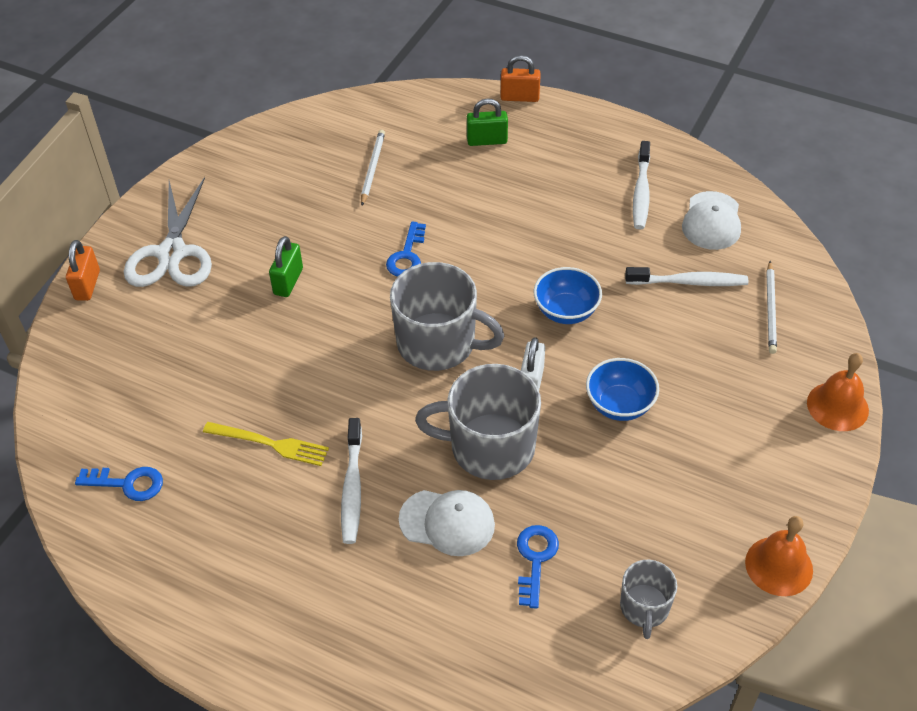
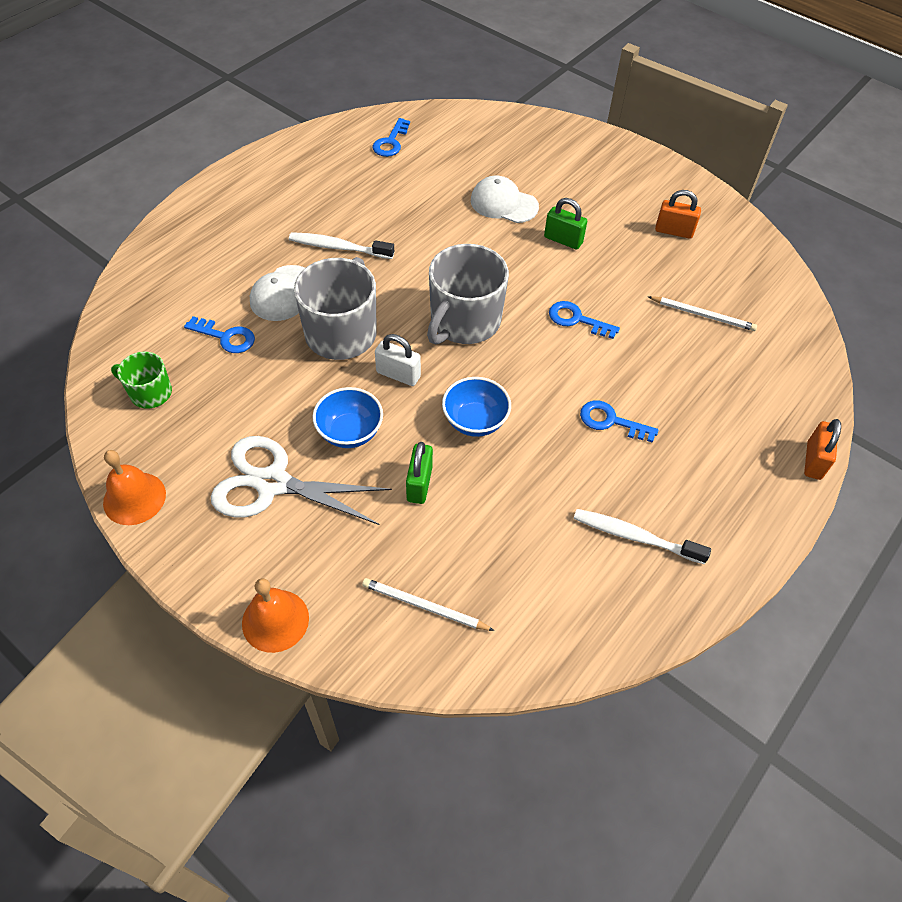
camera: 100 degrees right, 5 degrees up
orange padlock [66,240,100,301] -> orange padlock moved to [655,190,701,239]
white scissors [124,177,212,287] -> white scissors moved to [210,436,392,525]
yellow fork [203,422,329,466] -> none
green padlock [467,98,508,146] -> green padlock moved to [406,442,433,504]
grey mug [620,560,677,639] -> green mug [111,352,172,409]
white toothbrush [625,267,748,286] -> none
white cap [682,191,741,250] -> white cap moved to [471,175,539,223]
none -> blue key [580,400,659,443]

